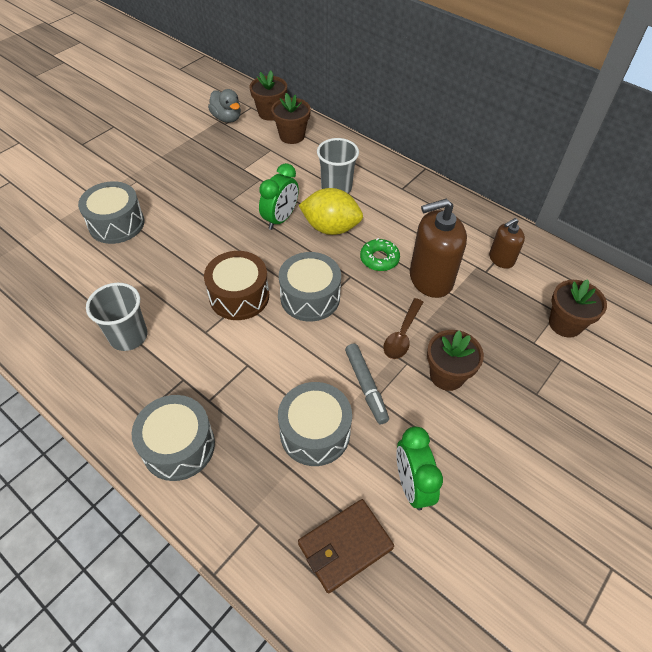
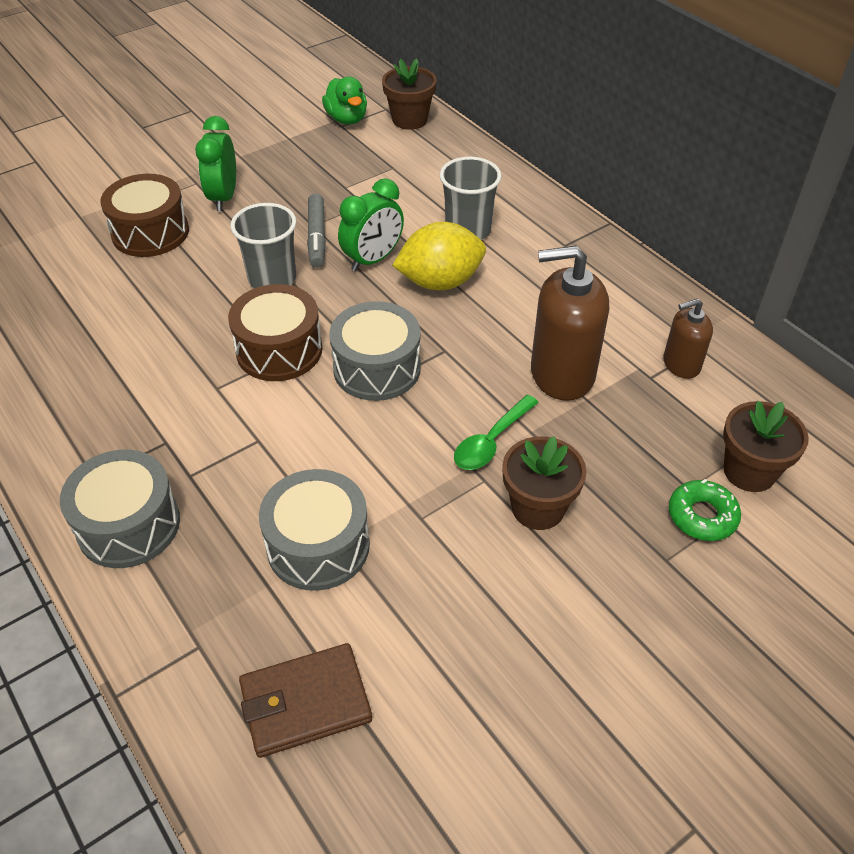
camera: 15 degrees right, 5 degrees down
grey drum [78,181,144,244] -> brown drum [100,174,189,257]
grey cup [86,283,147,351] -> grey cup moved to [231,203,297,289]
grey duck [208,89,241,123] -> green duck [322,77,367,124]
brown flower pot [271,93,311,144] -> none
yellow lemon [298,188,363,235] -> yellow lemon turned 45 degrees counterclockwise [392,222,486,290]
grey marker [345,344,389,424] -> grey marker moved to [307,194,326,268]
green donut [360,238,400,271] -> green donut moved to [669,479,741,541]
brown spoon [384,298,423,359] -> green spoon [454,395,539,470]
green clock [396,427,443,510] -> green clock moved to [195,116,236,211]

